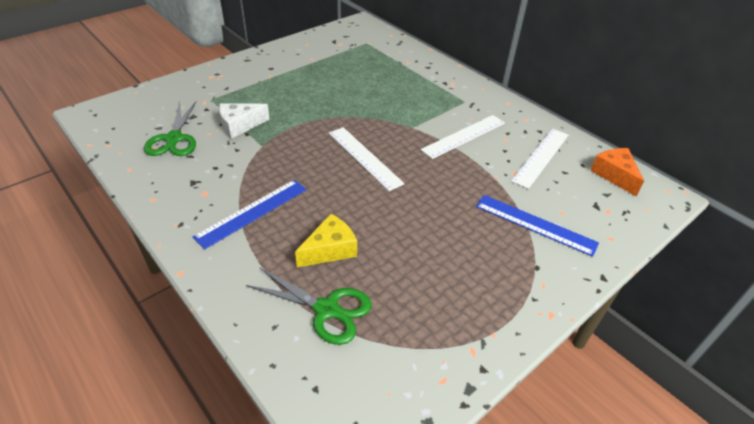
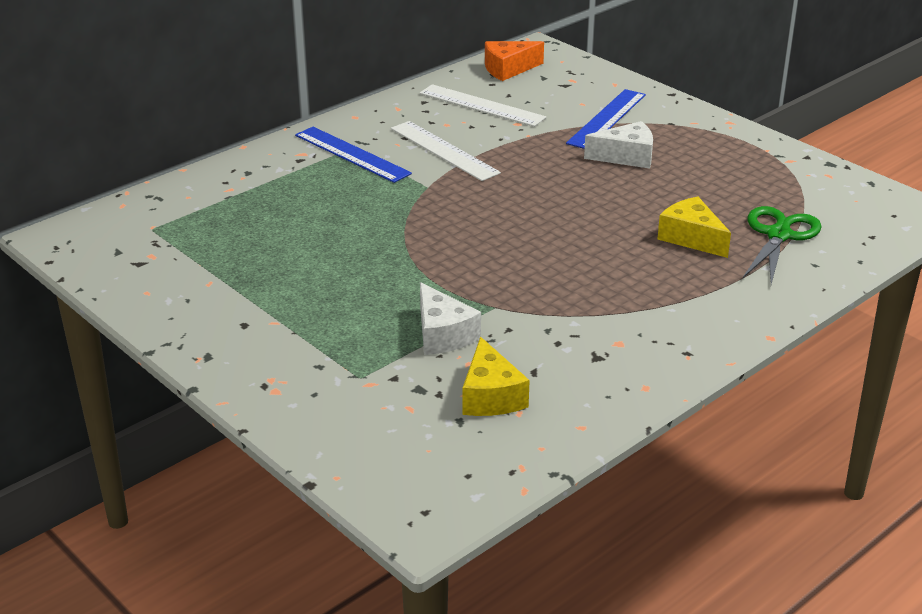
camera: 90 degrees left, 10 degrees down
green scissors [144,101,197,156] -> yellow cheese [463,337,530,416]
blue ruler [193,180,307,249] -> blue ruler moved to [295,127,412,183]
white ruler [329,127,405,191] -> none
none -> white cheese [584,121,653,169]

